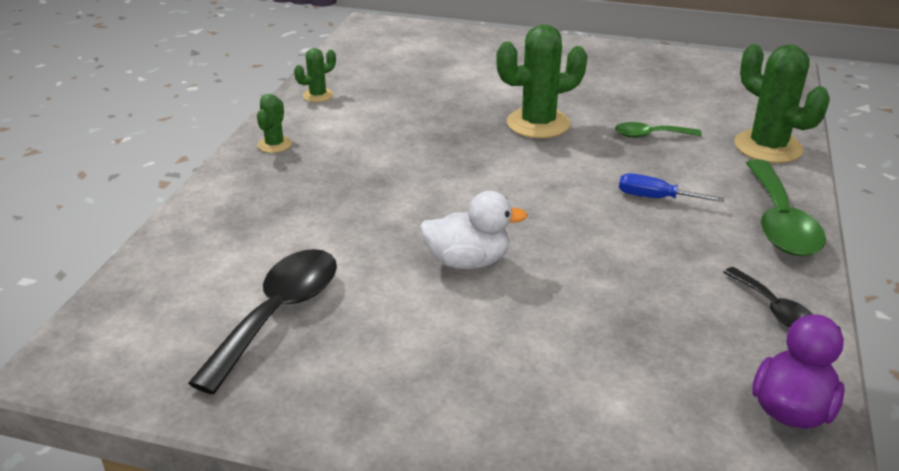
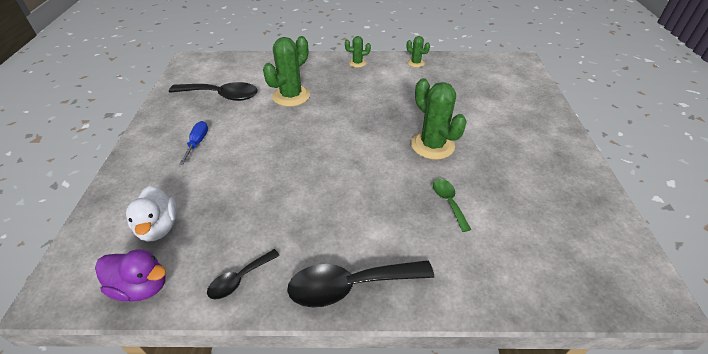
camera: 75 degrees right, 10 degrees up
white duck [420,191,528,269] -> white duck moved to [126,185,177,241]
blue screwdriver [619,173,724,202] -> blue screwdriver moved to [179,121,208,164]
green cactus [734,44,830,163] -> green cactus moved to [263,36,310,107]
green spoon [746,159,826,256] -> black spoon [287,260,434,308]

